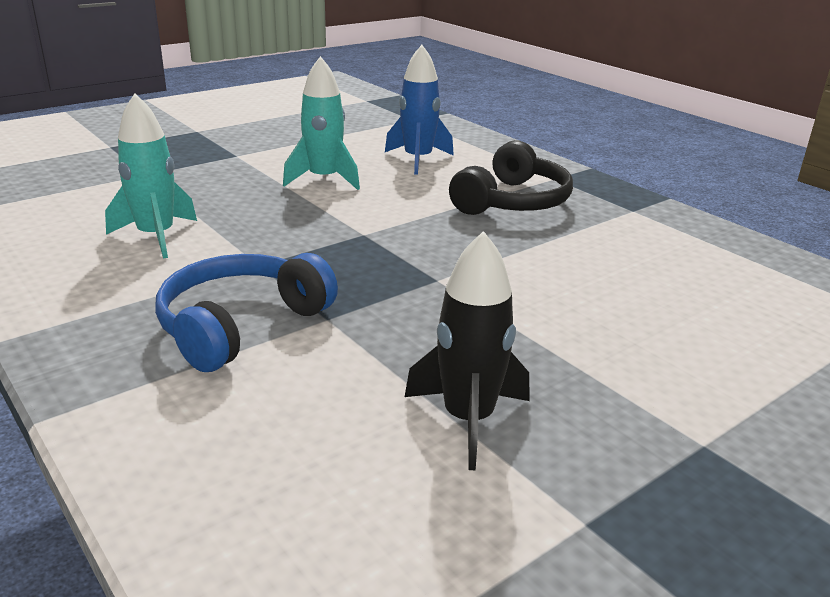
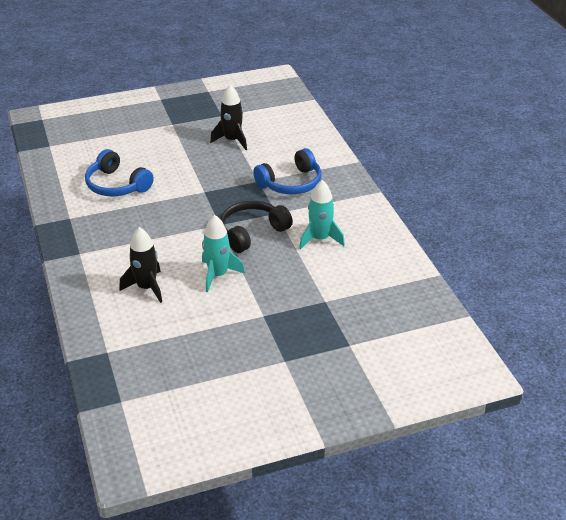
camera: 160 degrees left, 10 degrees up
blue rocket [385,45,454,175] -> black rocket [119,227,162,303]
black headphones [449,140,573,215] -> black headphones moved to [220,201,293,253]
none -> blue headphones [85,149,154,196]

